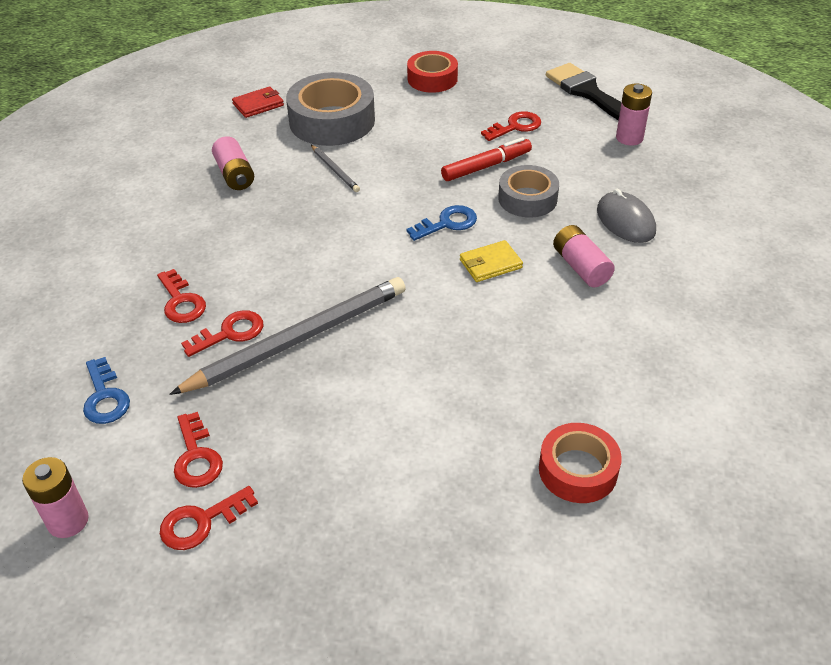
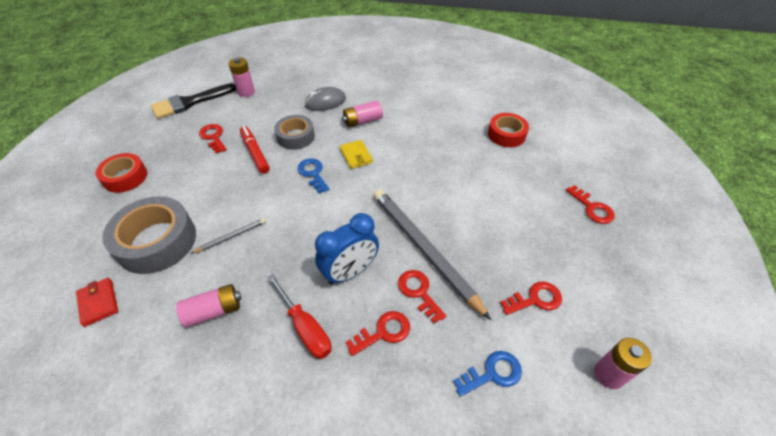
camera: 90 degrees left, 5 degrees up
red key [160,486,258,550] -> red key moved to [566,185,615,224]
none -> red screwdriver [267,274,332,359]
none -> blue clock [315,213,379,285]

